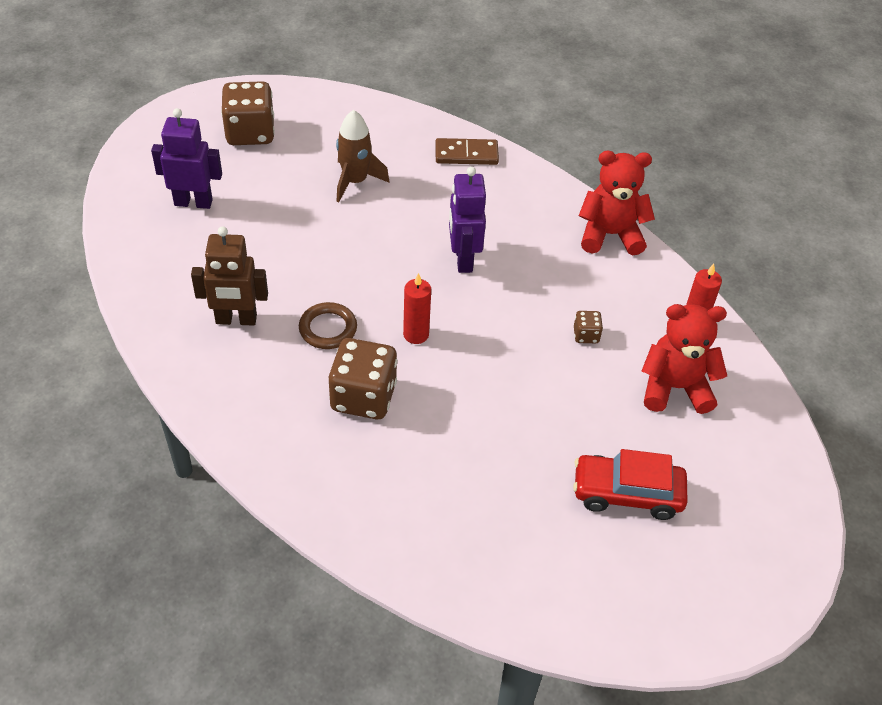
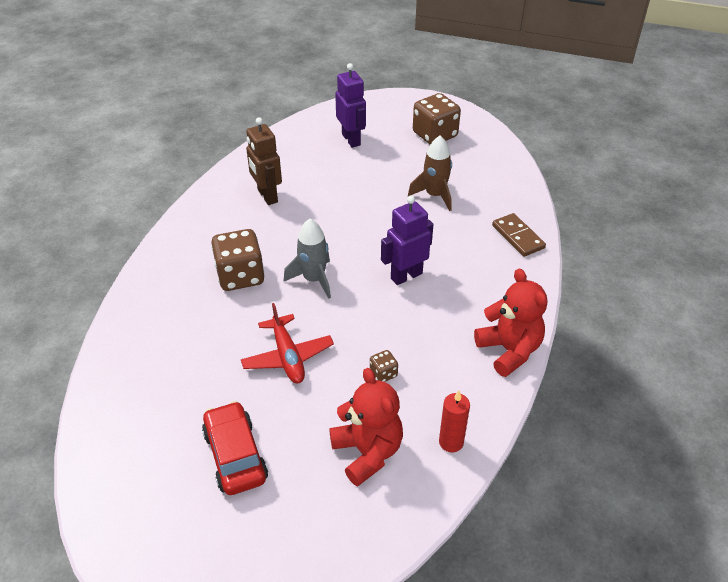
camera: 65 degrees right, 5 degrees down
brown ring [299,302,357,349] -> none
red candle [403,273,431,344] -> grey rocket [284,219,331,299]
none -> red plane [241,303,334,383]

